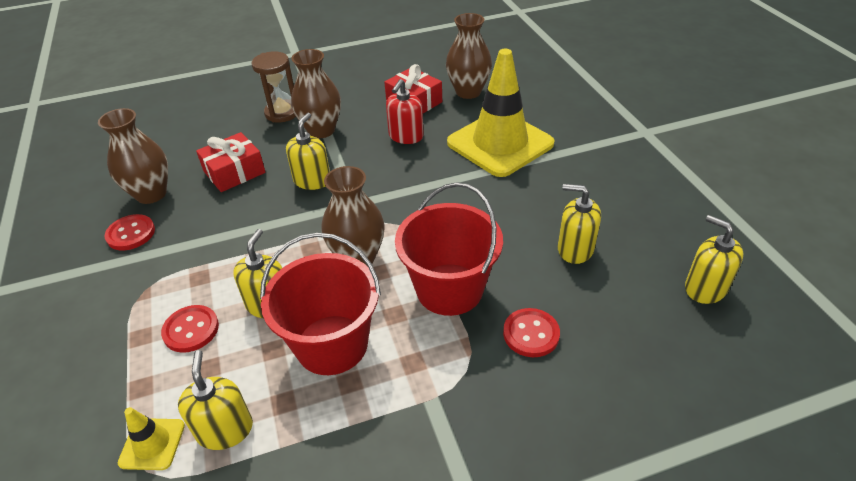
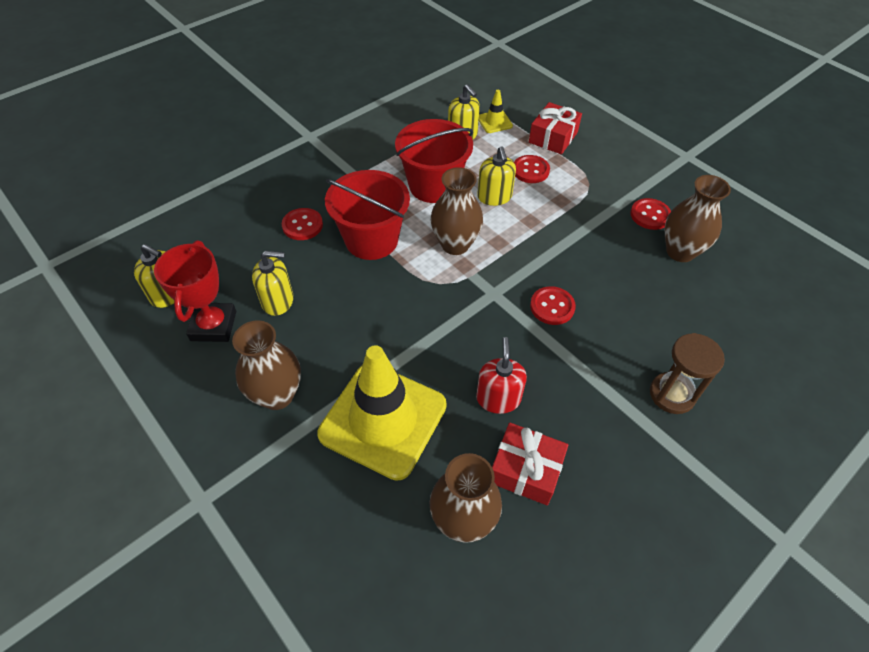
camera: 155 degrees right, 10 degrees up
red gift [196,132,266,192] -> red gift moved to [529,102,582,155]
yellow soap dispenser [286,113,330,190] -> red button [530,286,576,325]
brown vase [291,49,341,138] -> brown vase moved to [232,320,301,410]
none -> red trophy [154,240,236,342]

